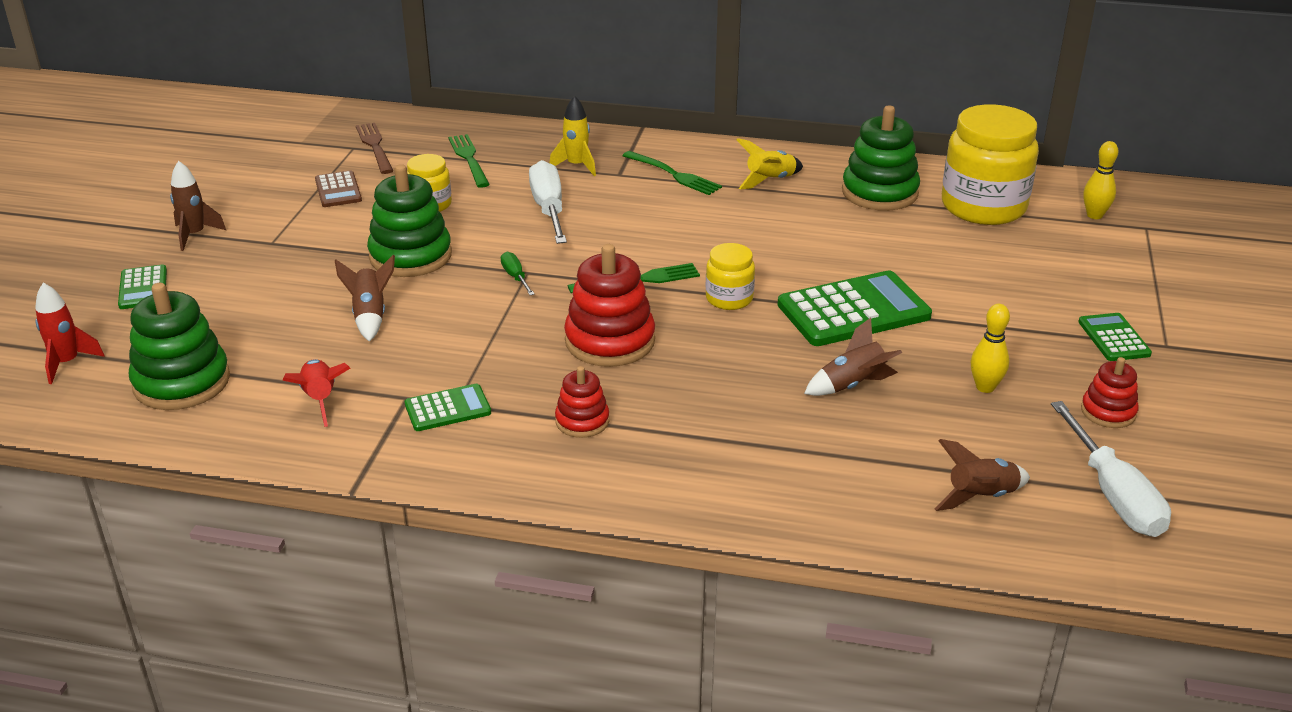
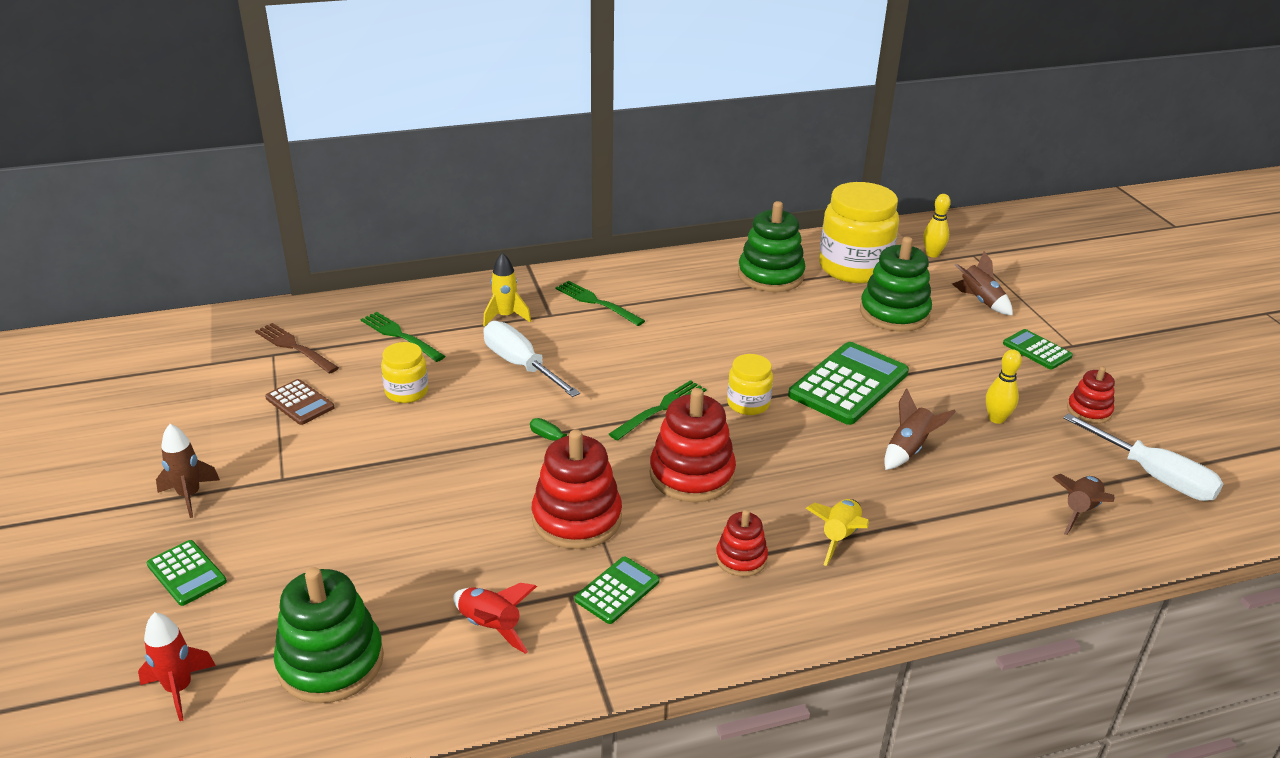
camera: 30 degrees left, 0 degrees up
brown rocket [335,255,395,342] -> brown rocket moved to [952,251,1013,316]
green stacking toy [367,164,452,277] -> green stacking toy moved to [860,237,932,332]
green fork [622,151,722,195] -> green fork turned 150 degrees counterclockwise [555,281,645,326]
yellow rocket [737,138,803,189] -> yellow rocket moved to [806,499,869,566]
none -> red stacking toy [532,429,622,549]

